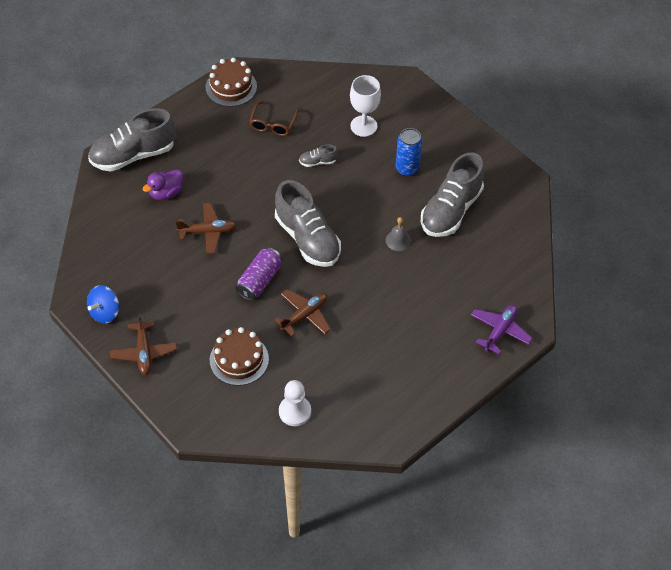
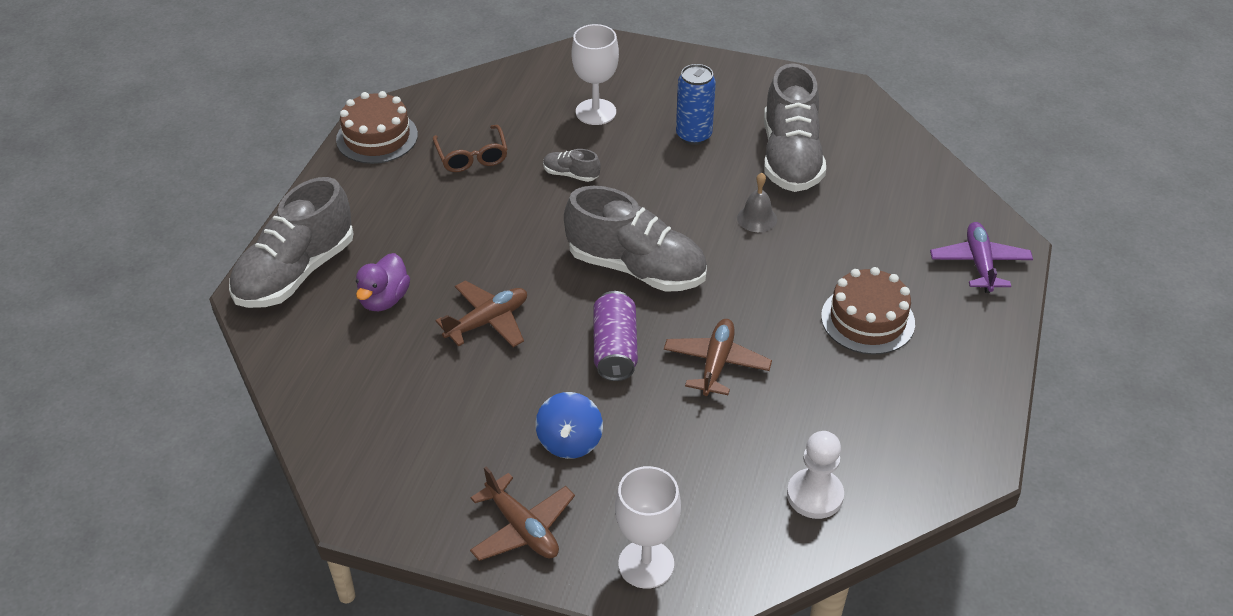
camera: 30 degrees left, 10 degrees down
blue spinning top [87,285,119,323] -> blue spinning top moved to [535,392,603,459]
brown cake [210,327,269,386] -> brown cake moved to [821,267,915,355]
grey shoe [299,144,338,167] -> grey shoe turned 60 degrees clockwise [543,149,601,182]
none -> white goblet [615,466,681,589]

